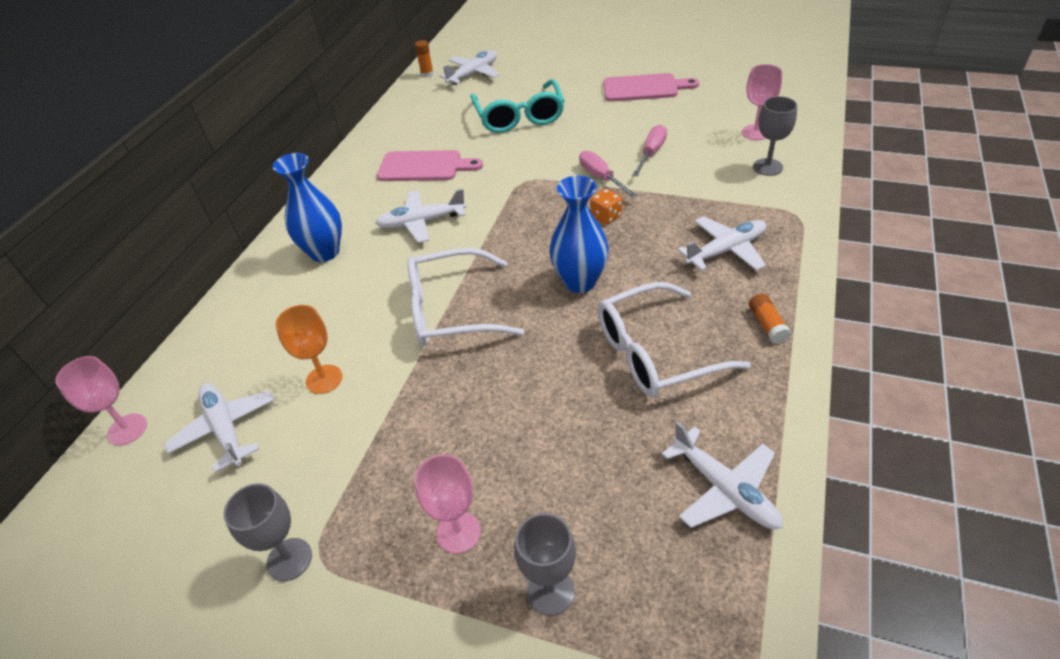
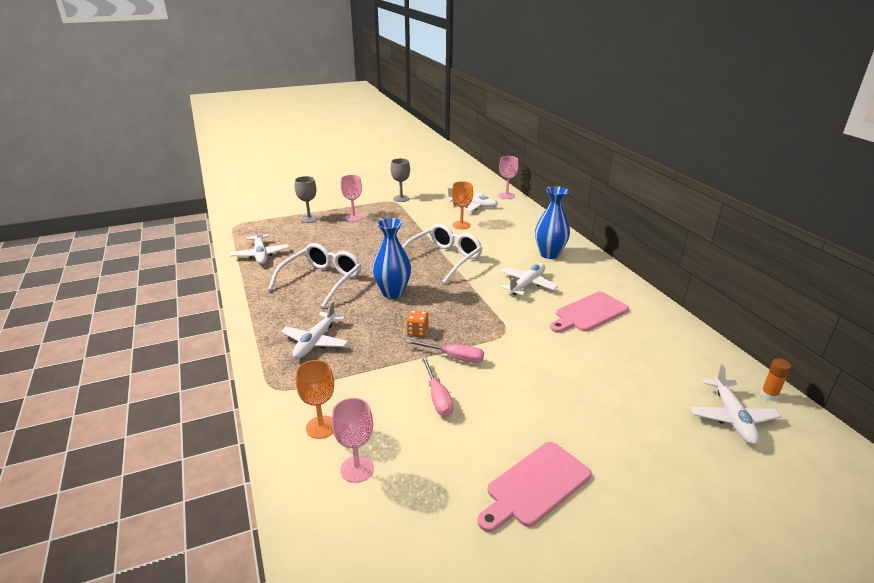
camera: 135 degrees right, 15 degrees down
turquoise glasses [470,79,565,133] -> none
white plane [661,421,783,529] -> white plane turned 120 degrees counterclockwise [230,225,289,264]
orange glue stick [749,294,791,344] -> none
grey goblet [753,96,797,176] -> orange goblet [296,360,334,439]

